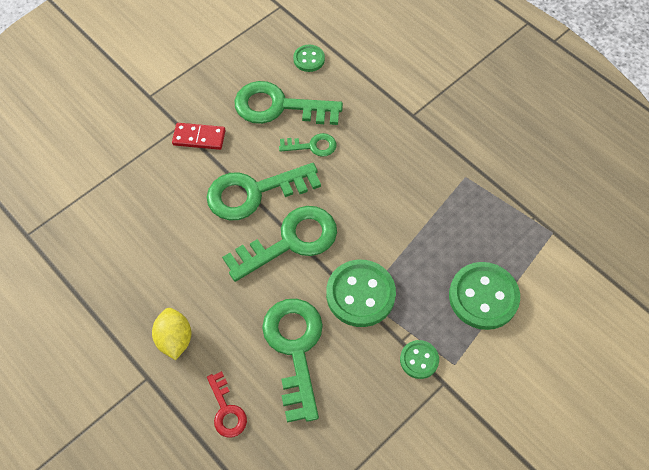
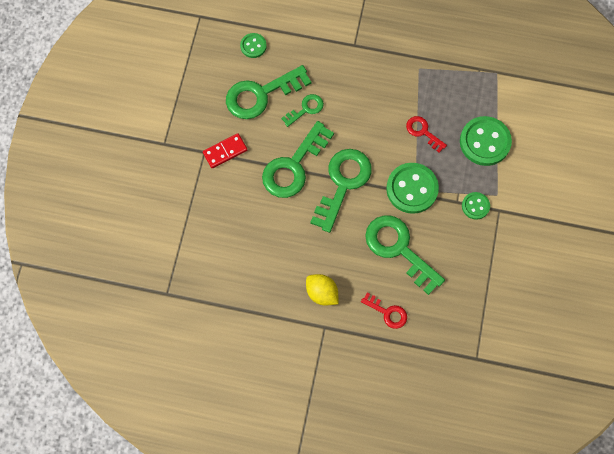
camera: 35 degrees left, 10 degrees up
none -> red key [406,116,447,153]

